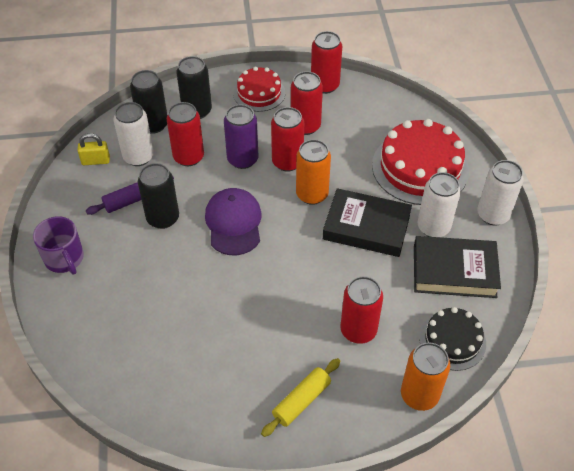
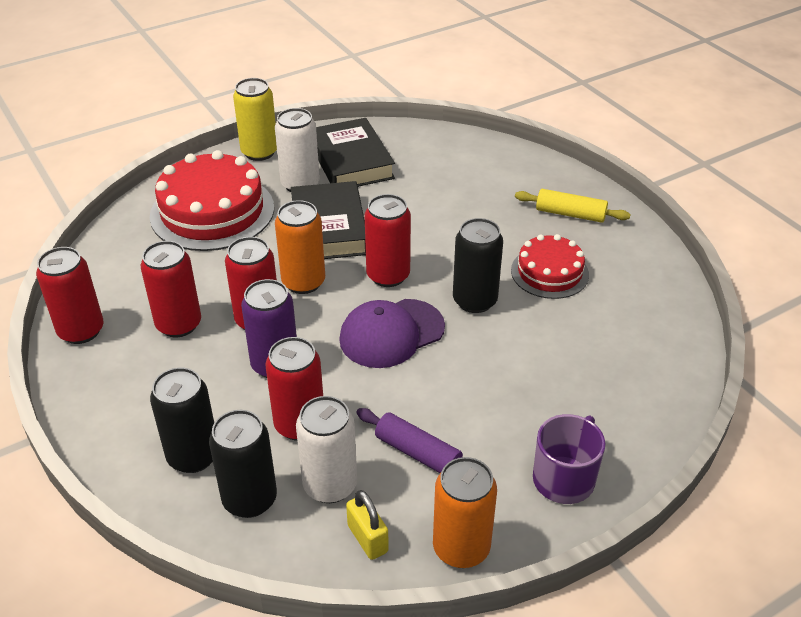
camera: 115 degrees left, 10 degrees down
black can [138,163,179,229] -> black can moved to [453,218,503,313]
red cake [233,67,285,112] -> red cake moved to [511,234,589,299]
red can [340,276,383,344] -> red can moved to [364,194,411,287]
orange can [401,343,450,411] -> orange can moved to [433,457,497,568]
black cake [419,307,486,371] -> none
white can [477,160,524,225] -> yellow can [233,78,277,161]

